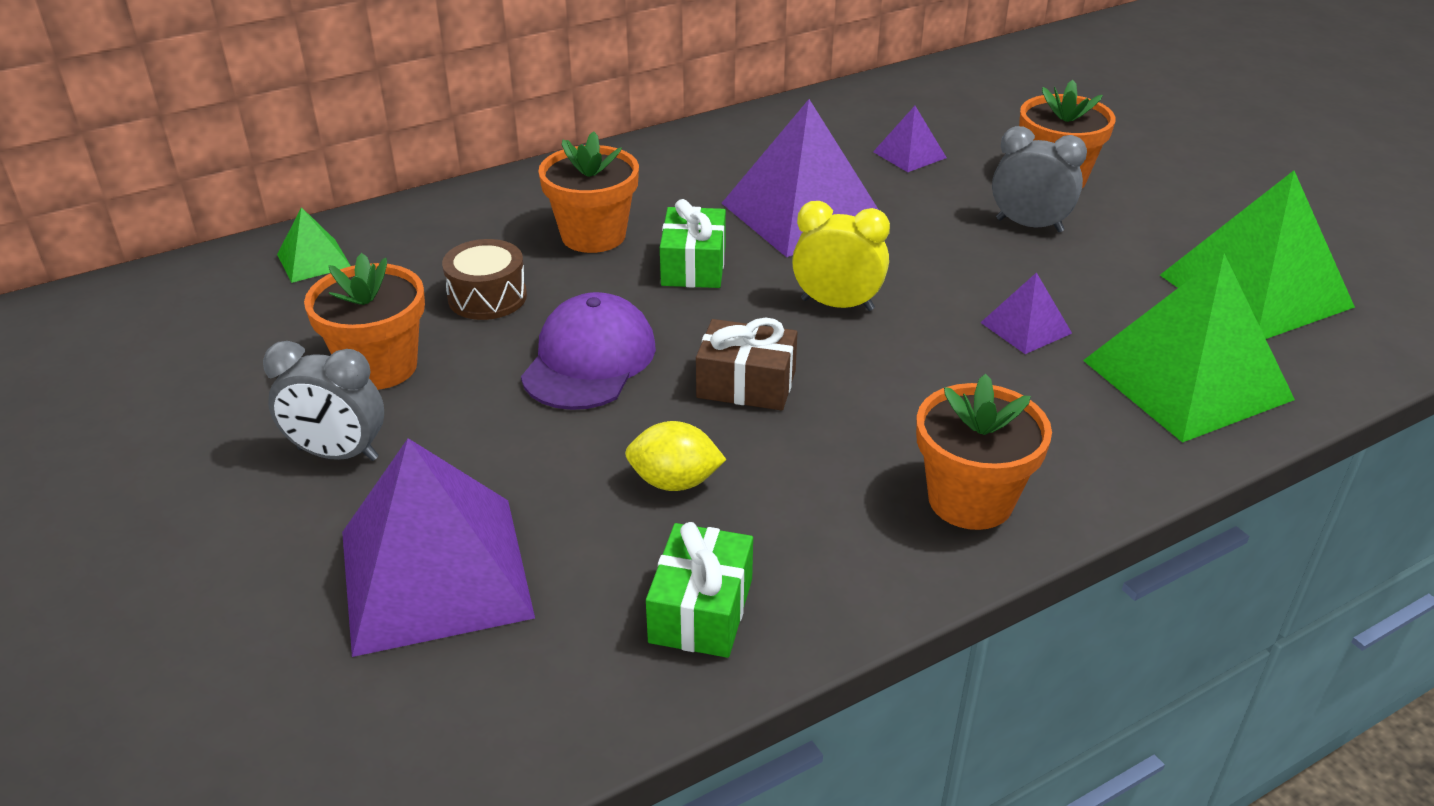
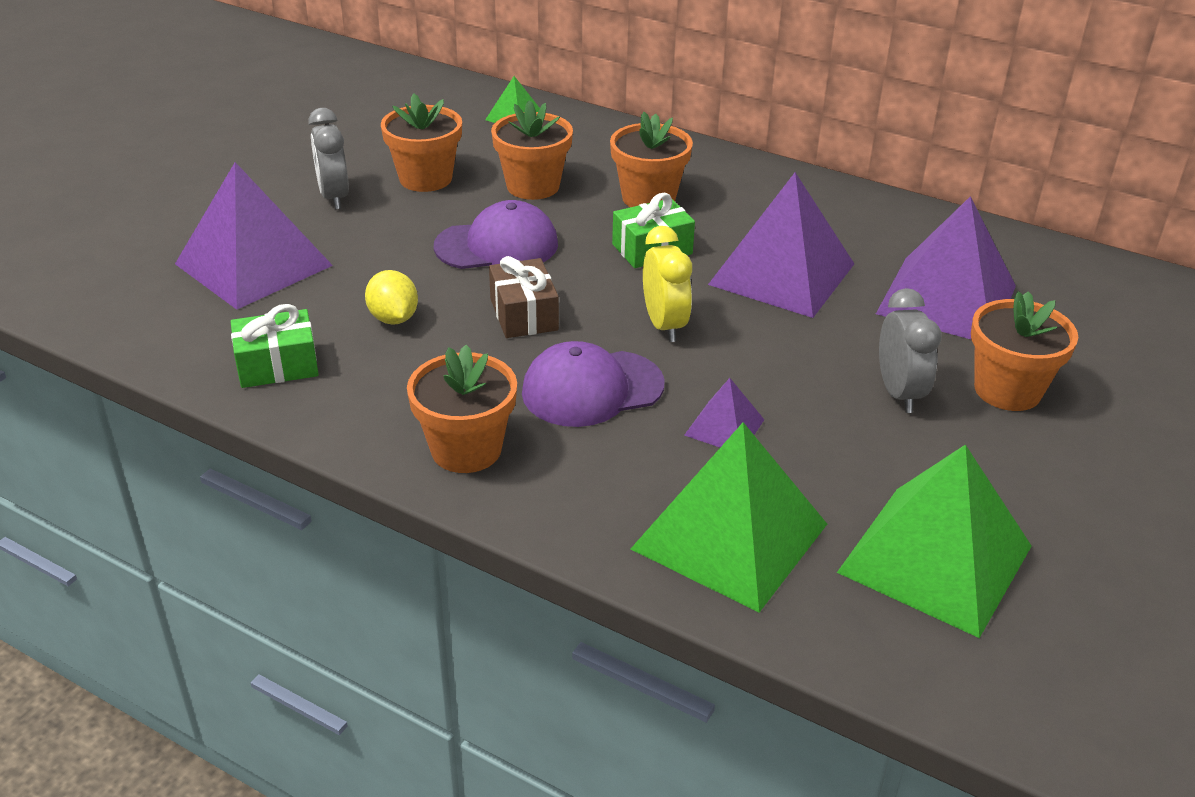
camera: 60 degrees right, 0 degrees up
brown drum [442,239,527,320] -> orange flower pot [491,100,573,200]
purple pyramid [873,106,947,172] -> purple pyramid [876,196,1016,339], size x2.13
none -> purple cap [522,341,665,427]

